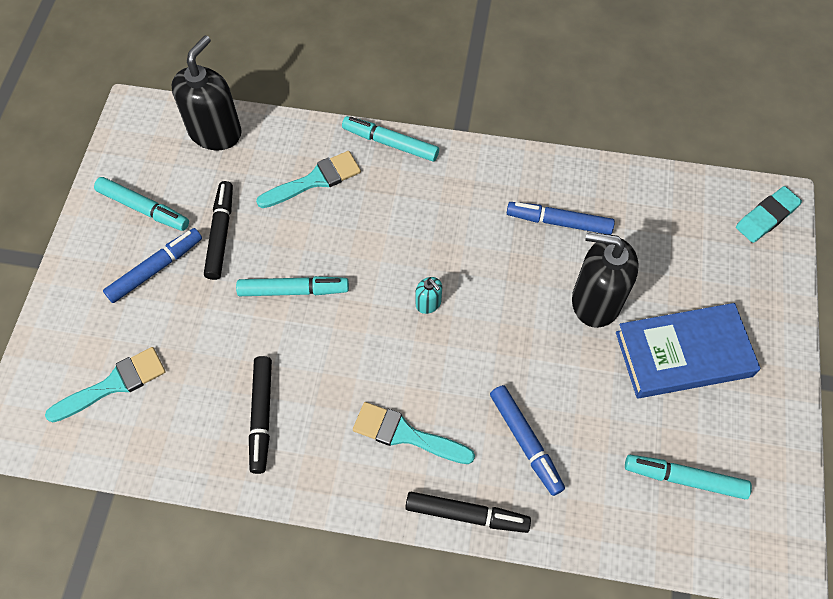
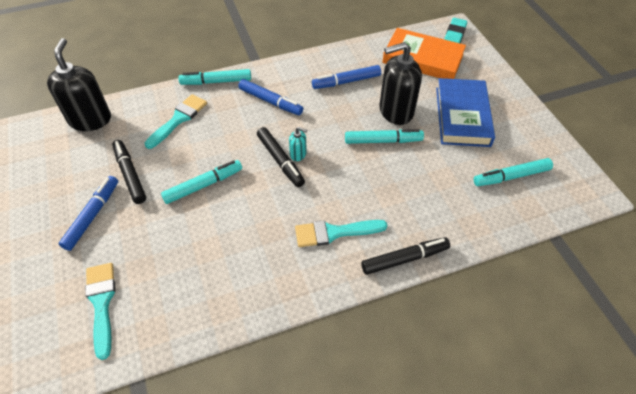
camera: 30 degrees left, 10 degrees down
turquoise brush [45,347,166,422] -> turquoise brush turned 45 degrees counterclockwise [85,263,116,360]
turquoise marker [94,177,189,231] -> turquoise marker moved to [345,129,424,144]
black marker [249,356,272,474] -> black marker moved to [257,127,305,187]
blue marker [490,385,565,496] -> blue marker moved to [238,79,303,115]
blue book [616,303,761,398] -> blue book turned 45 degrees counterclockwise [436,78,495,147]
none -> orange book [382,28,466,79]

